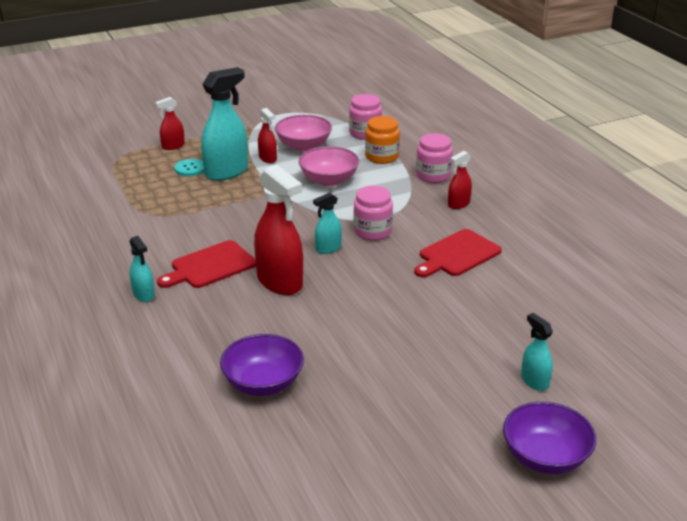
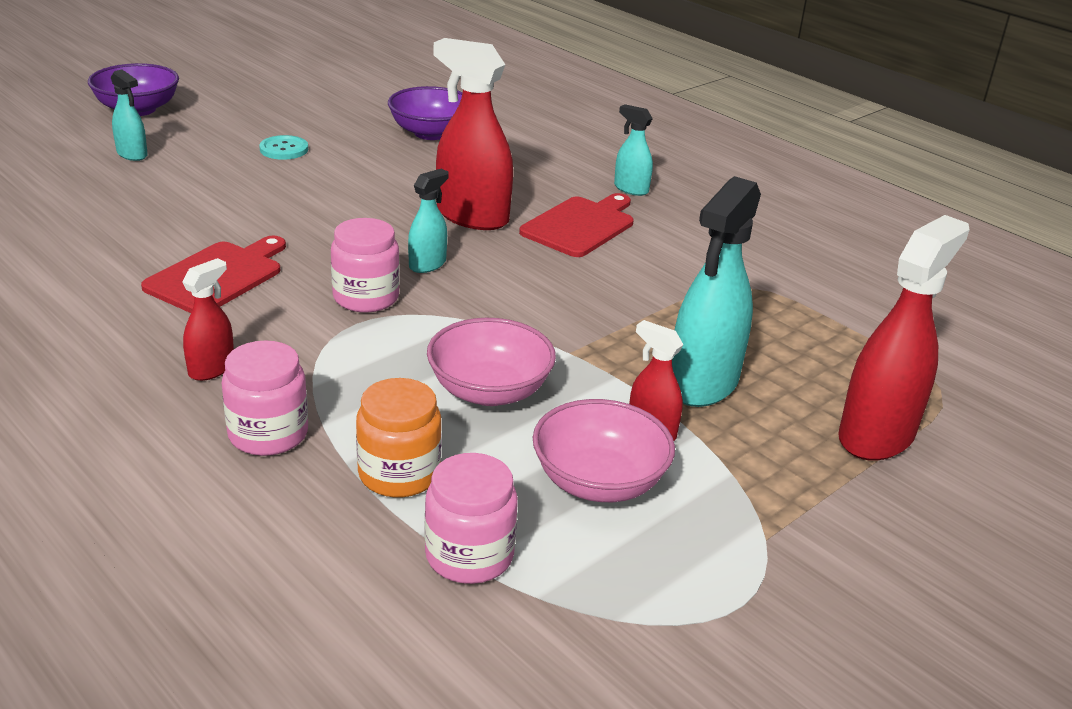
camera: 160 degrees right, 0 degrees up
red spray bottle [155,97,185,150] -> red spray bottle [838,215,970,461], size x1.94
turquoise button [175,159,204,176] -> turquoise button moved to [259,135,308,160]

